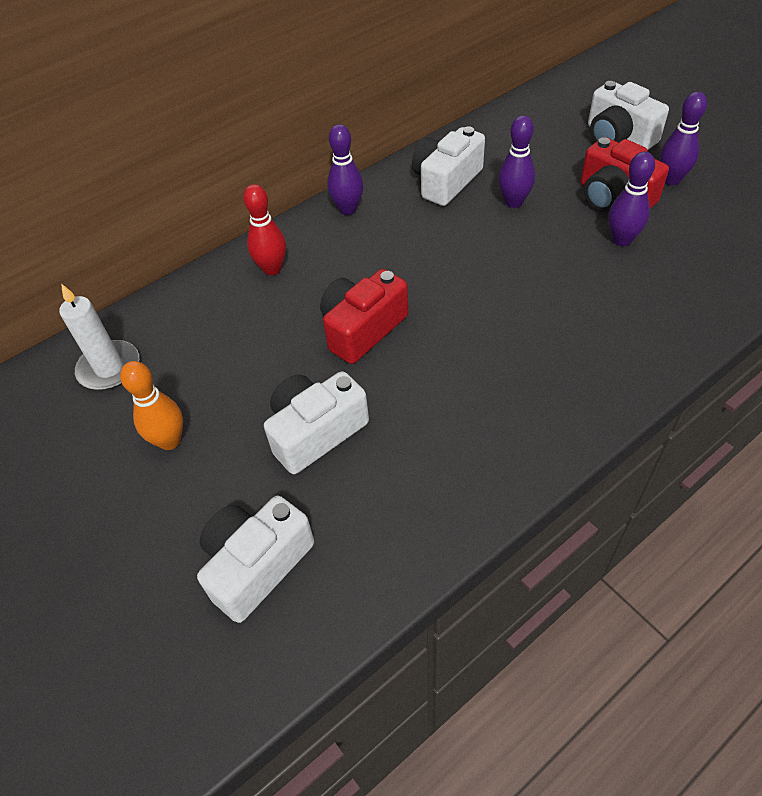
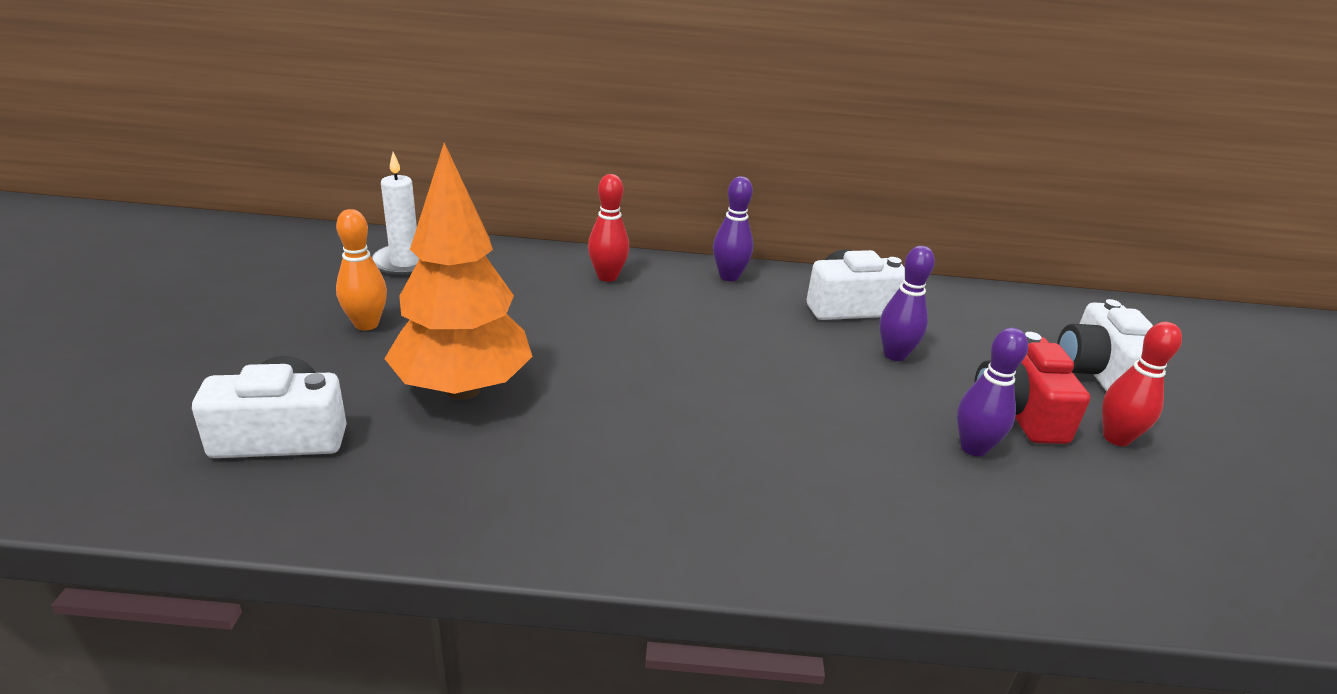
camera: 35 degrees right, 20 degrees down
white camera [264,371,369,474] -> orange tree [384,143,533,400]
red camera [320,269,408,364] -> none
purple bowling pin [660,92,707,185] -> red bowling pin [1102,322,1182,446]

